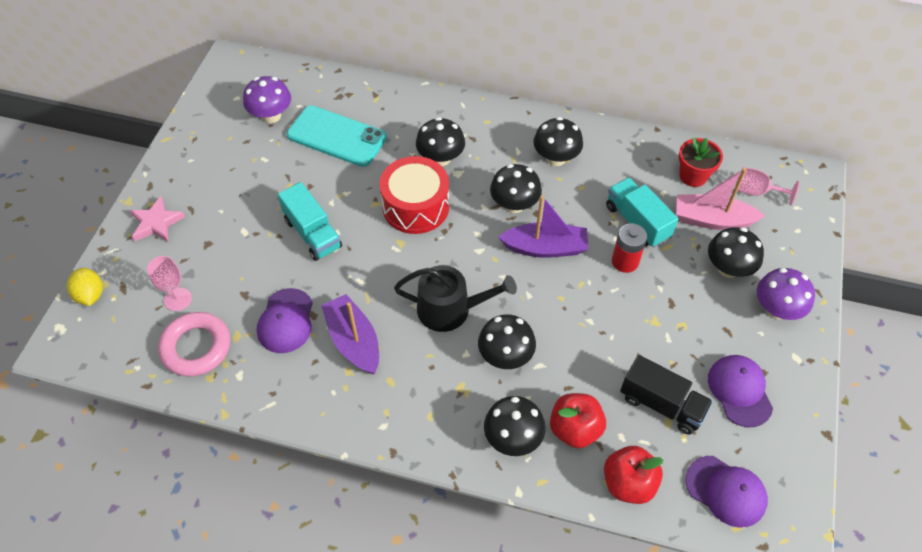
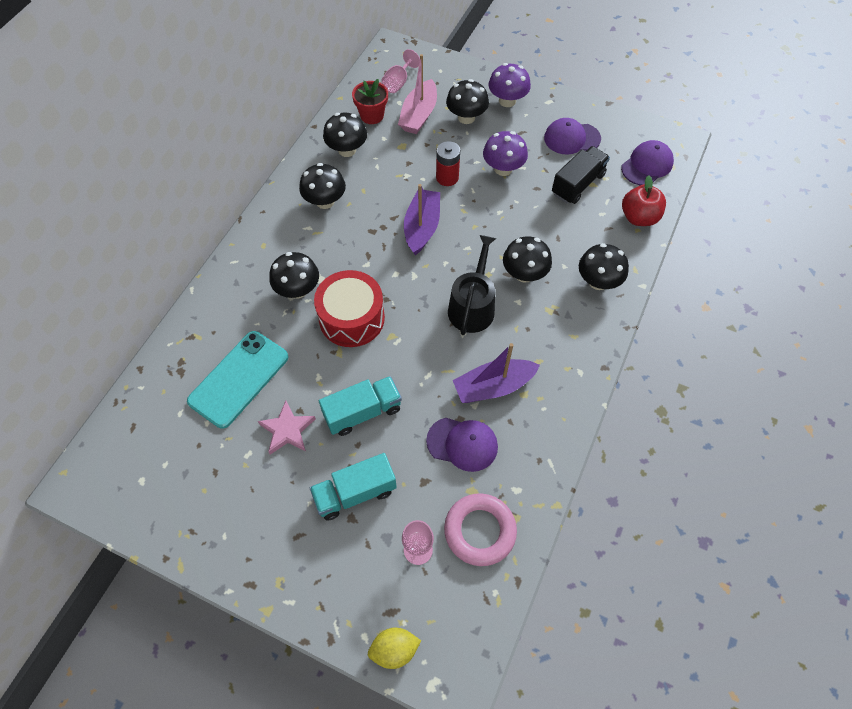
camera: 80 degrees left, 5 degrees up
pink star [130,196,185,242] -> pink star moved to [258,401,316,455]
purple mushroom [243,76,291,123] -> purple mushroom moved to [483,131,528,176]
black mushroom [490,164,542,213] -> black mushroom moved to [323,113,367,157]
red apple [550,393,606,448] -> none
turquoise truck [606,177,678,248] -> turquoise truck moved to [310,453,397,520]

